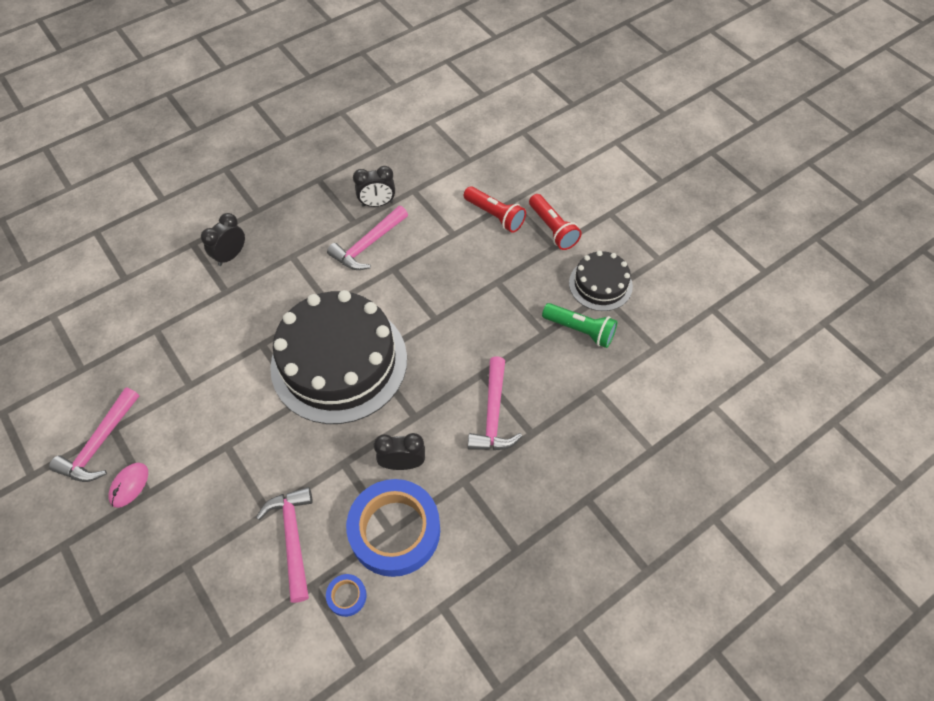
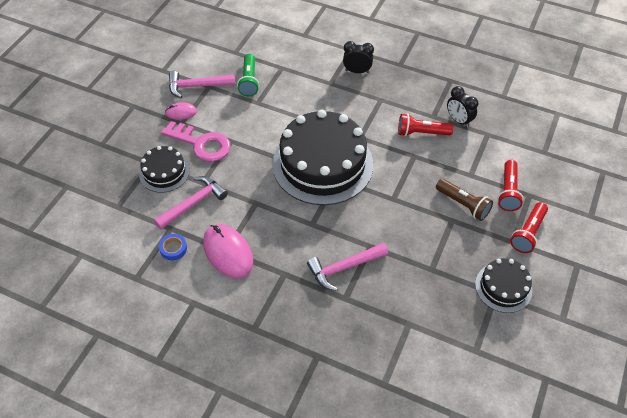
camera: 60 degrees right, 5 degrees down
pink hammer [327,206,408,270] -> red flashlight [398,113,453,137]
blue tape [346,479,440,577] -> pink mouse [203,224,253,278]
black clock [374,433,425,470] -> none
green flashlight [542,303,617,348] -> green flashlight moved to [237,54,259,97]
none -> black cake [139,146,190,193]
none -> pink key [161,121,231,162]
none -> brown flashlight [436,179,493,221]

